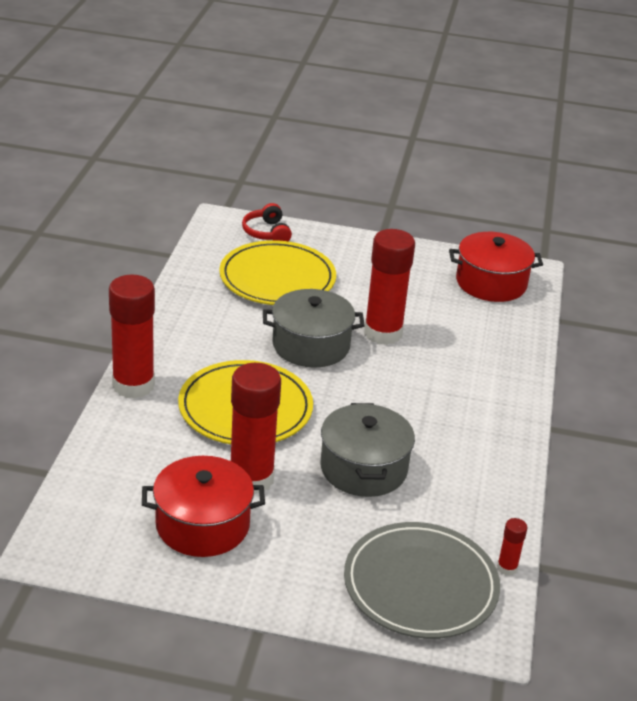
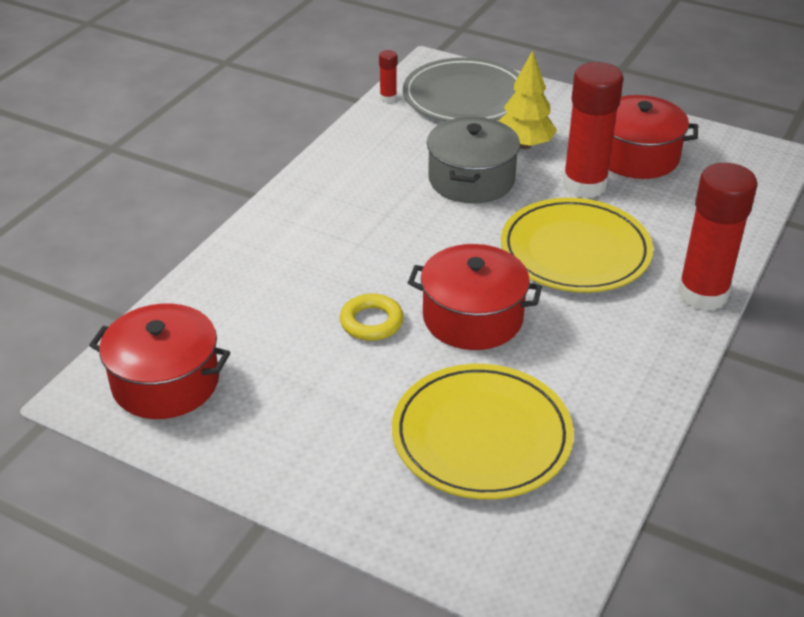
camera: 160 degrees left, 5 degrees up
red headphones [242,203,292,241] -> none
grey pot [263,289,365,367] -> red pot [408,244,542,350]
red glue stick [364,229,415,345] -> yellow ring [340,293,404,341]
none -> yellow tree [498,50,557,149]

